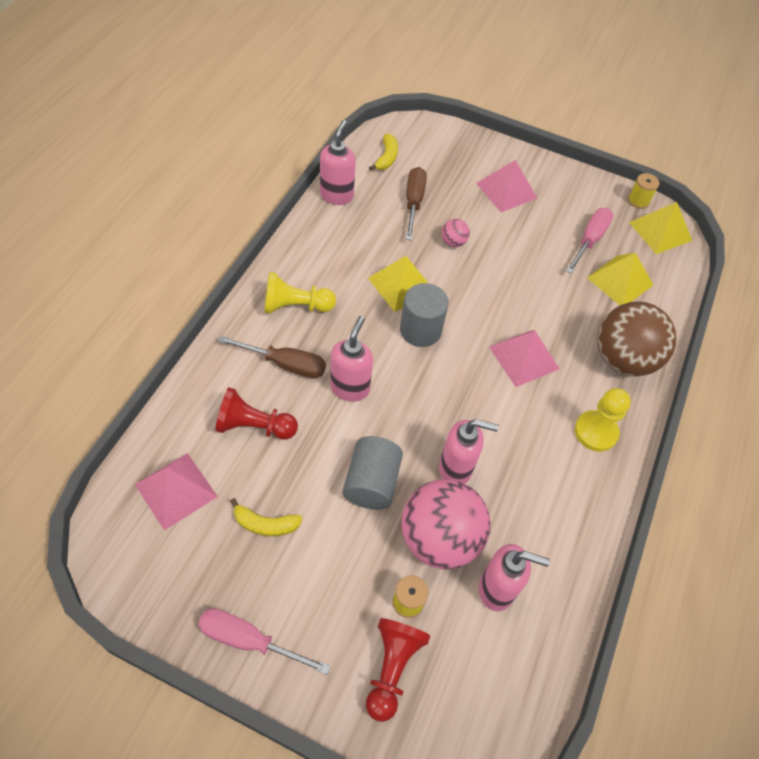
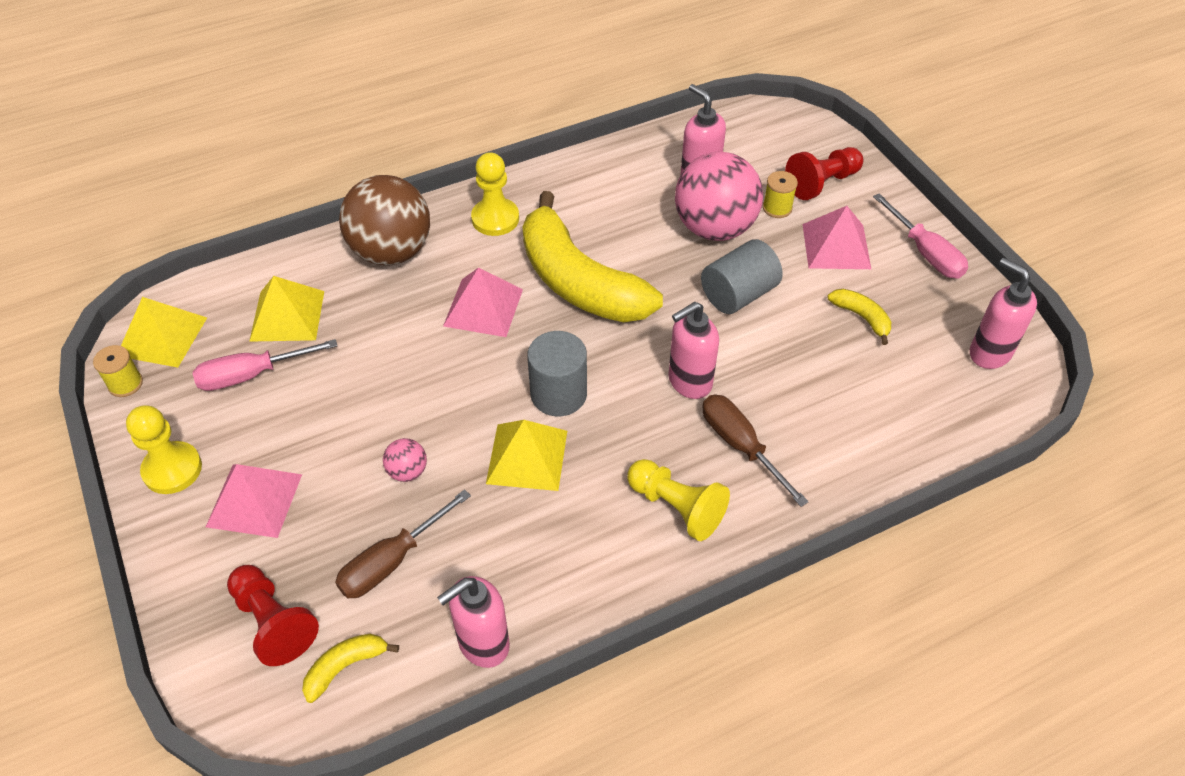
camera: 135 degrees left, 5 degrees down
pink pyramid [135,453,218,530] -> pink pyramid moved to [802,206,871,269]
red pawn [215,387,298,440] -> red pawn moved to [227,565,319,666]
pink soap dispenser [439,419,499,484] -> pink soap dispenser moved to [970,258,1037,369]
none -> yellow pawn [126,406,202,494]
none -> yellow banana [523,191,663,322]

